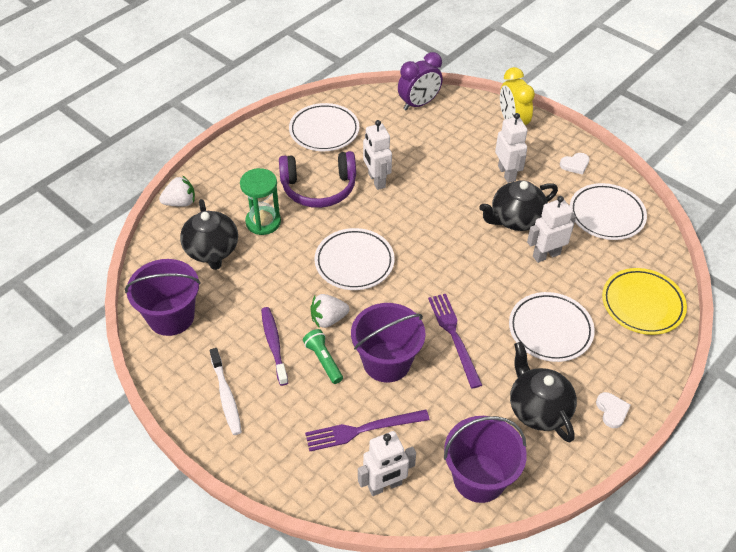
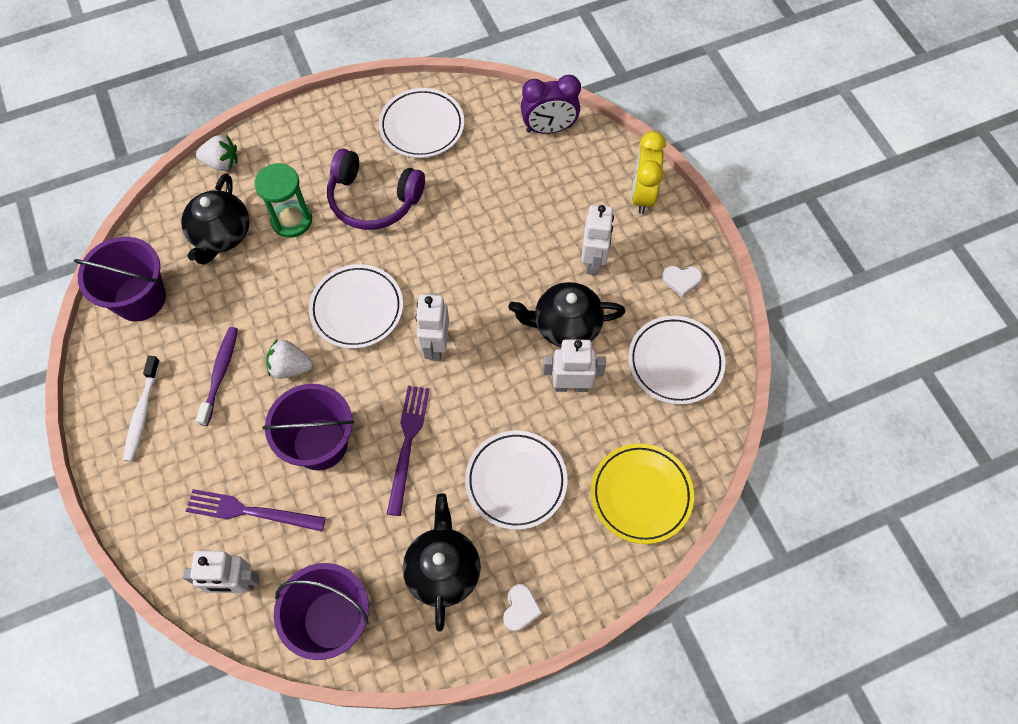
camera: 25 degrees right, 15 degrees up
green flashlight [303,329,343,384] -> none
white robot [363,120,392,190] -> white robot moved to [415,293,449,361]

